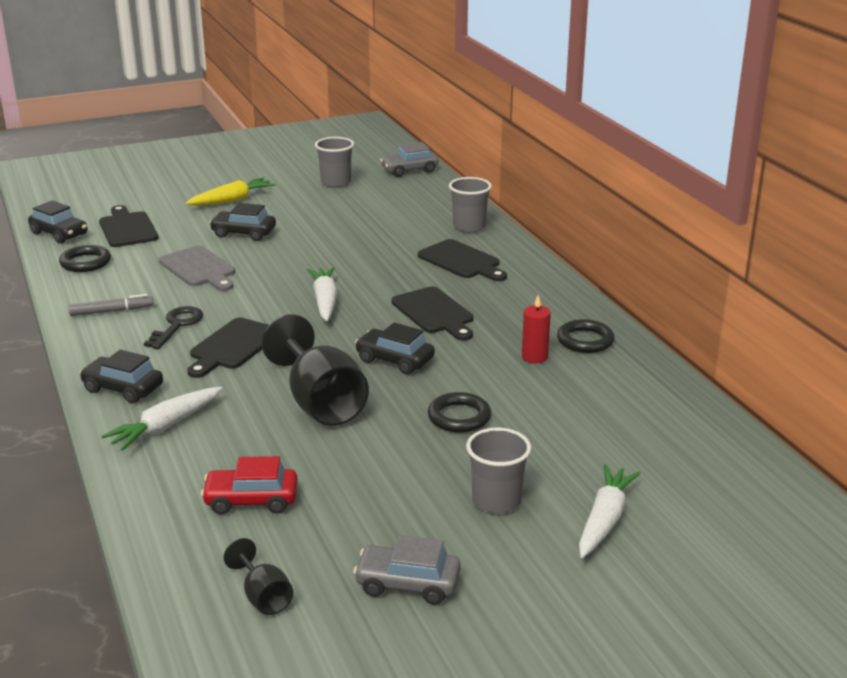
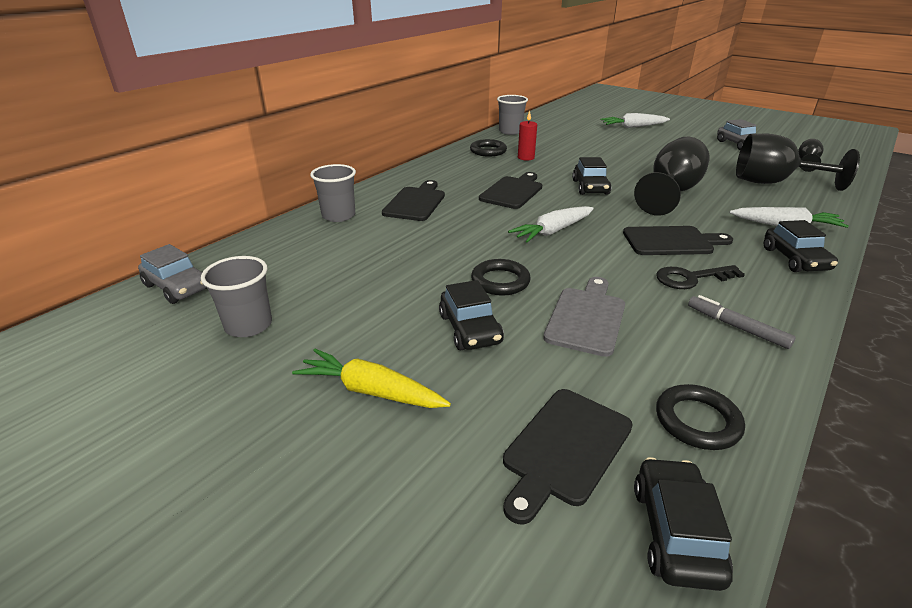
camera: 120 degrees left, 5 degrees up
red car [201,456,298,514] -> black goblet [736,134,860,191]
black ring [428,392,491,433] -> black ring moved to [471,259,531,296]
grey cup [466,428,531,514] -> grey cup moved to [497,95,528,135]

